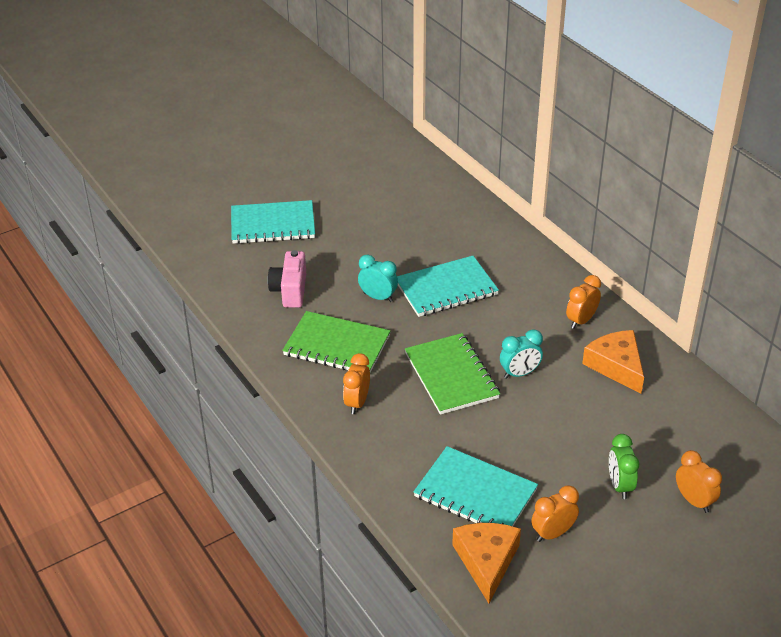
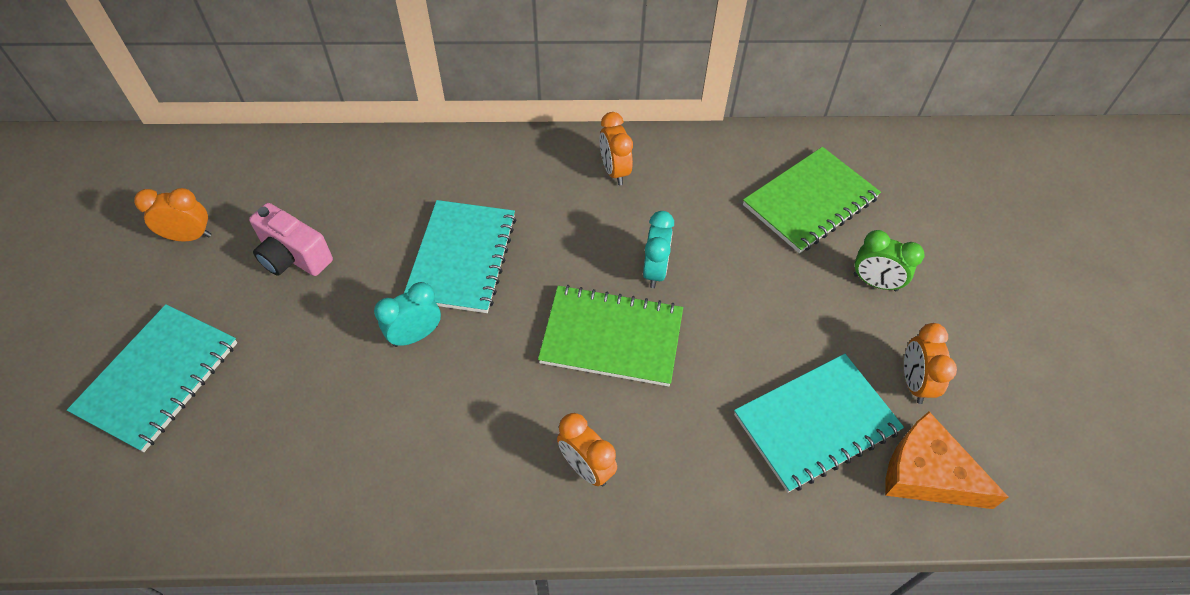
camera: 60 degrees left, 15 degrees up
pink camera [268,250,306,308] -> pink camera moved to [249,203,333,276]
green notebook [282,311,391,372] -> green notebook moved to [743,147,881,253]
orange cheese [582,330,644,394] -> none
orange clock [676,450,722,513] -> orange clock moved to [134,188,211,241]

